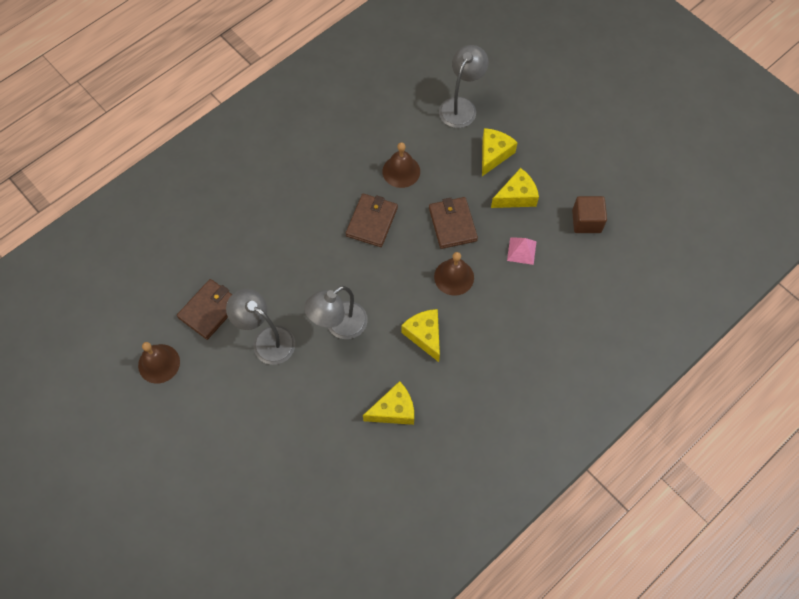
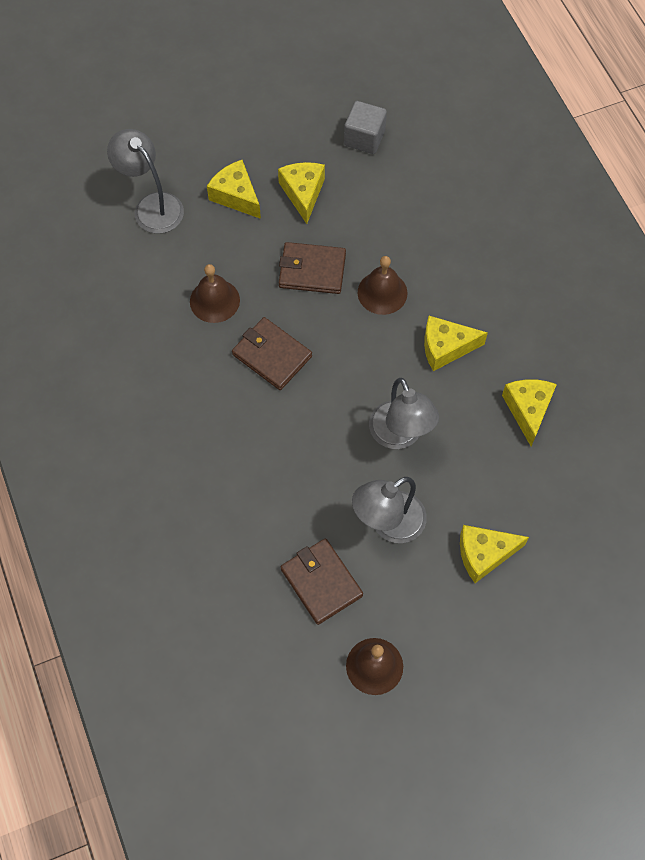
camera: 70 degrees left, 0 degrees up
pink pyramid [507,237,537,265] -> none
brown cube [572,196,607,233] -> grey cube [344,101,387,154]
none -> yellow cheese [460,525,529,583]

